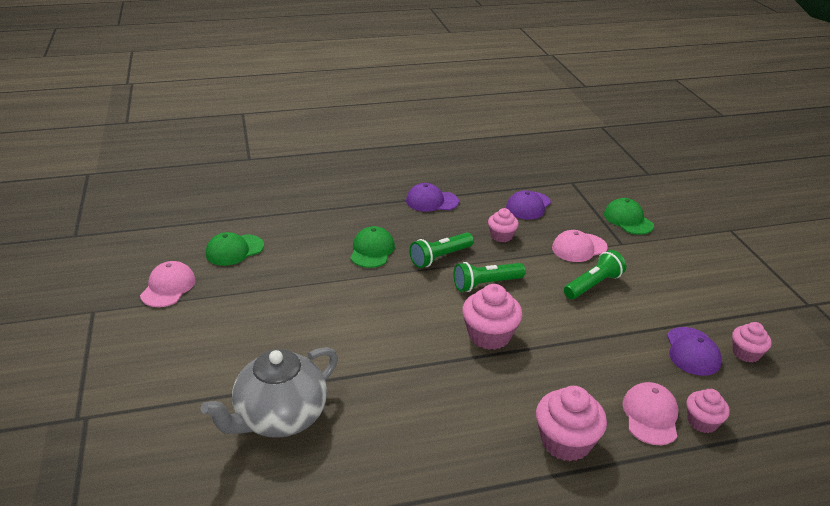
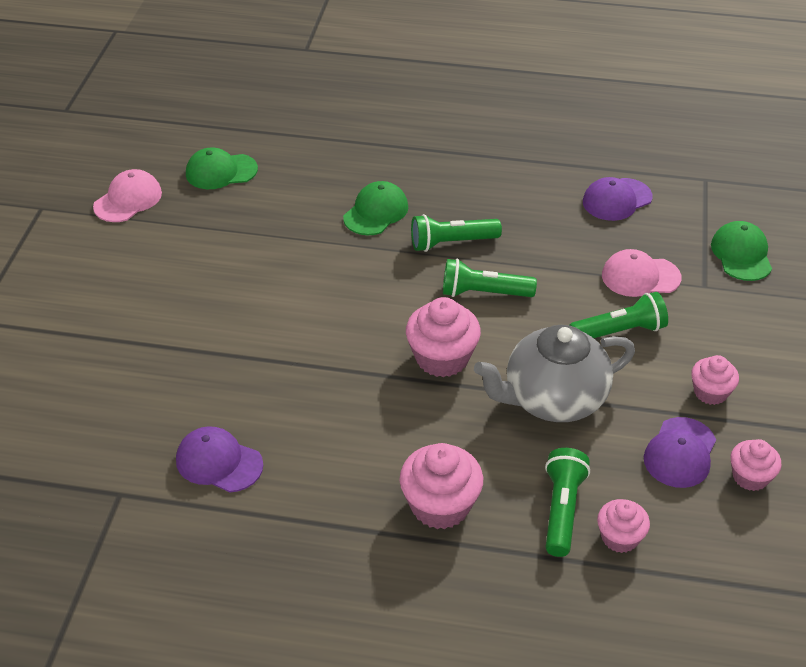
camera: 25 degrees right, 10 degrees up
grey teapot [201,347,338,438] -> grey teapot moved to [474,325,635,422]
purple cap [406,183,459,212] -> purple cap moved to [176,426,263,492]
pink cupcake [488,208,519,242] -> pink cupcake moved to [691,355,739,405]
pink cap [622,382,678,445] -> green flashlight [545,448,590,557]

